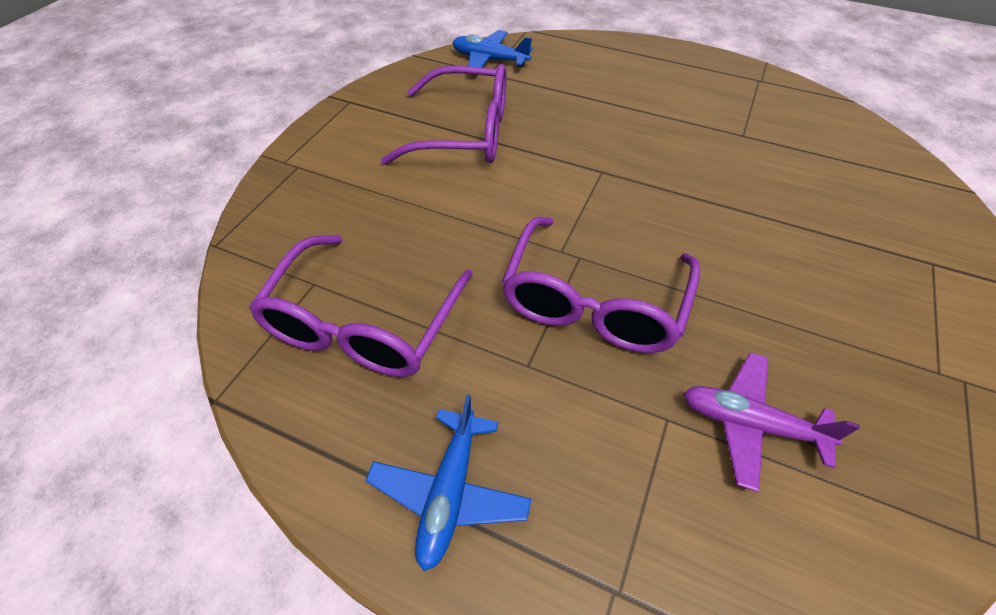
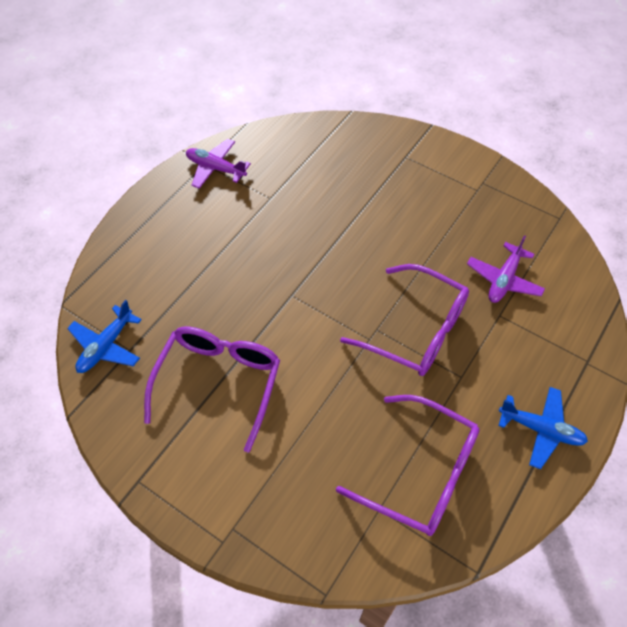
camera: 80 degrees left, 5 degrees up
none -> purple plane [186,139,251,189]

